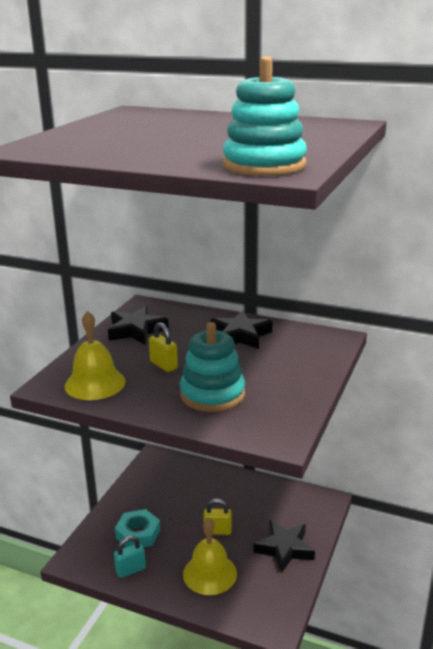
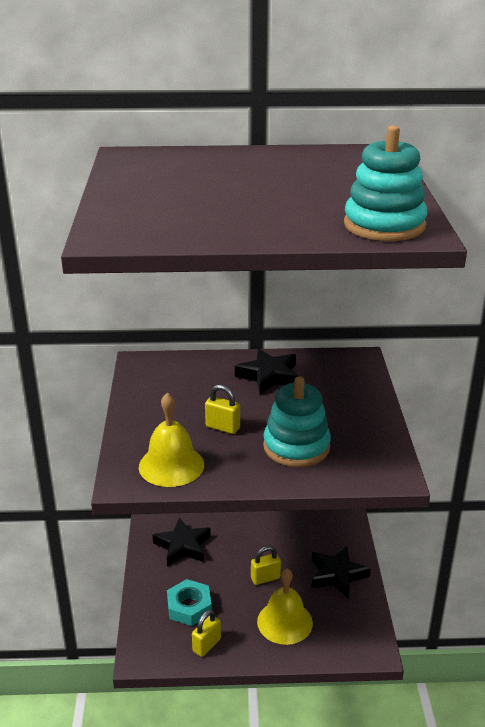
camera: 25 degrees left, 5 degrees up
black star [108,306,169,345] -> black star moved to [153,517,211,566]
turquoise padlock [114,536,146,578] -> yellow padlock [192,610,221,657]

